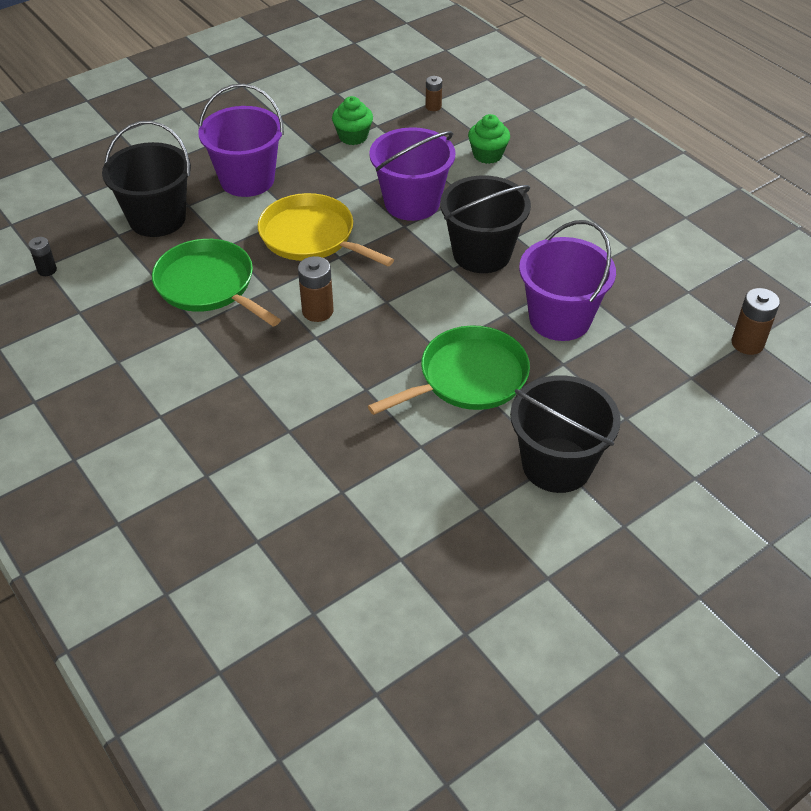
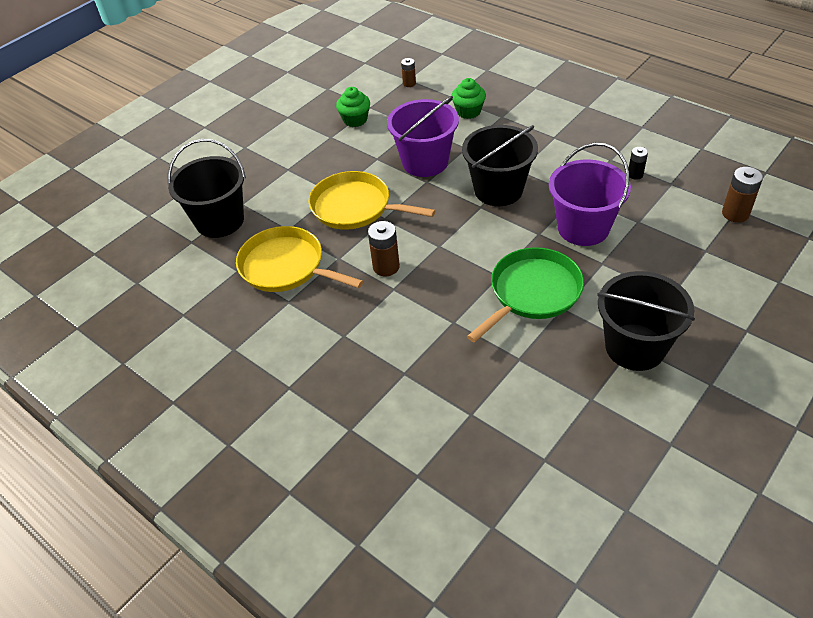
camera: 10 degrees left, 0 degrees up
black battery [28,237,57,276] -> black battery moved to [628,147,648,180]
green pan [152,239,281,327] -> yellow pan [236,226,363,292]
purple bucket [198,84,284,197] -> none

